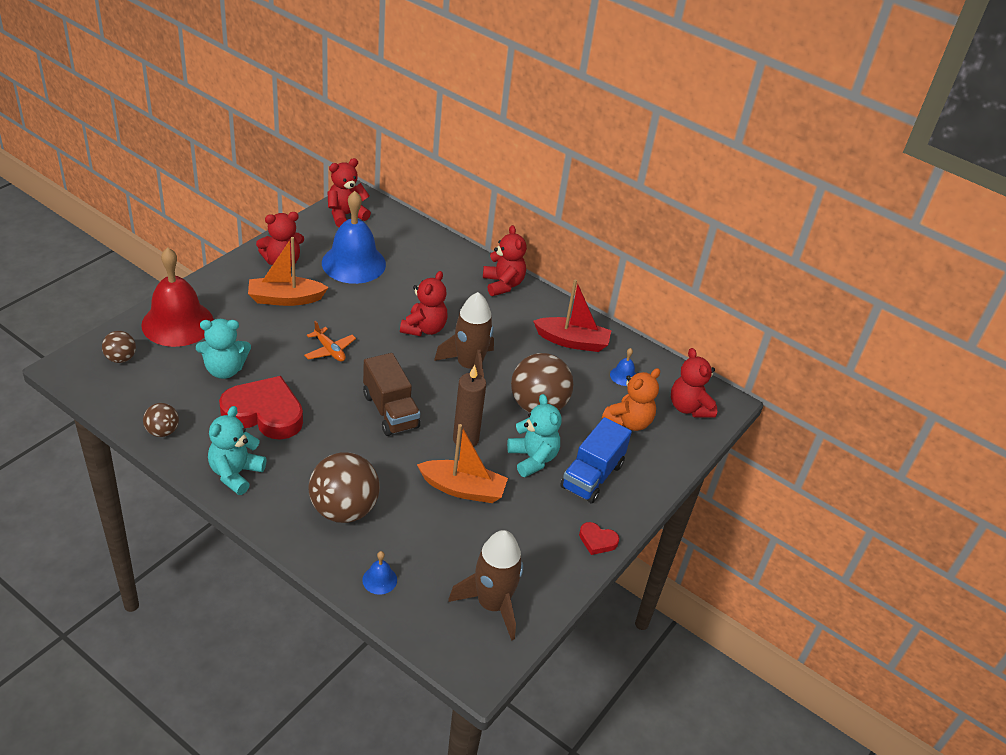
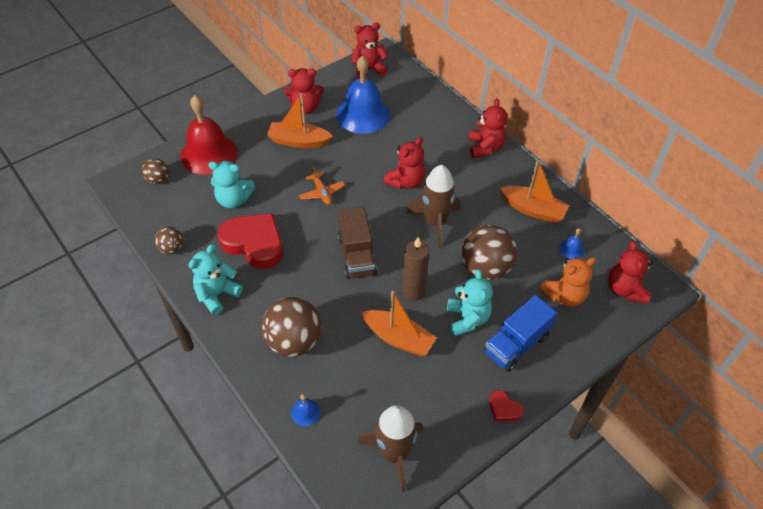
camera: 20 degrees right, 10 degrees up
red boat [533,279,612,352] -> orange boat [500,159,570,223]

